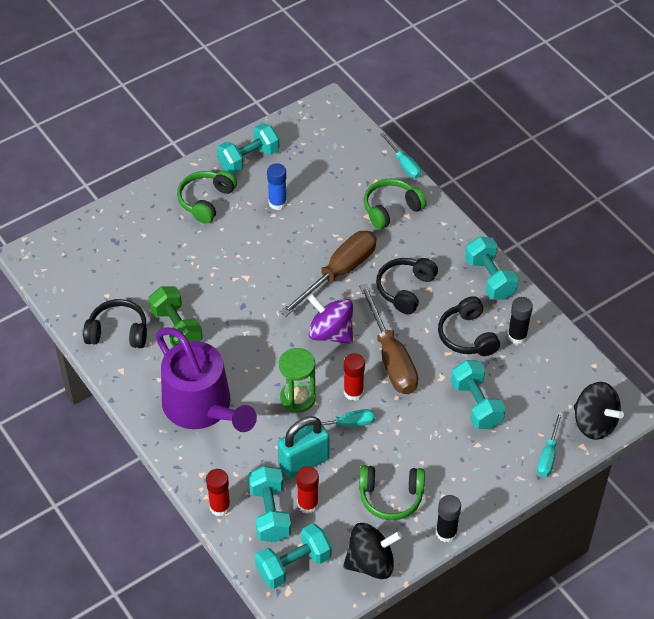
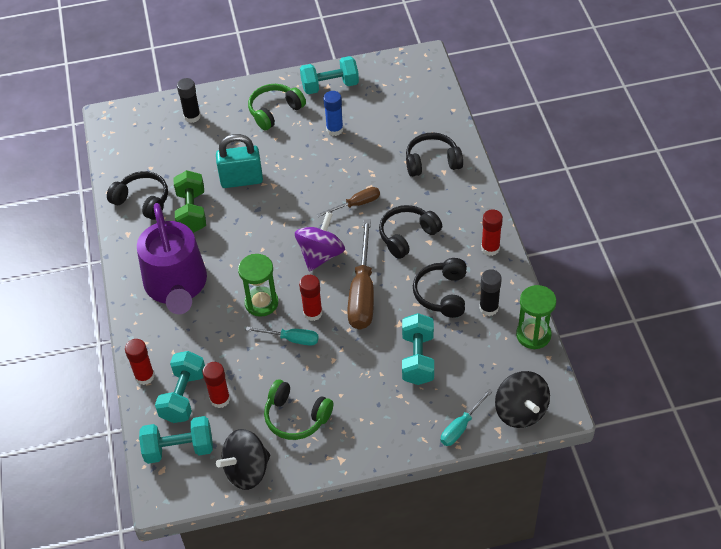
camera: 25 degrees right, 0 degrees up
turquoise padlock [278,416,330,478] -> turquoise padlock moved to [216,134,263,188]
brown screwdriver [280,231,377,317] -> brown screwdriver [317,187,380,217], size x0.54
purple spinning top [308,294,353,344] -> purple spinning top turned 60 degrees clockwise [295,212,345,272]
black spinning top [343,523,402,579] -> black spinning top turned 135 degrees clockwise [216,429,270,490]
green headphones [364,178,427,230] -> black headphones [406,132,463,177]
turquoise screwdriver [380,133,421,178] -> none
black glue stick [436,495,461,542] -> black glue stick moved to [177,78,201,123]
turquoise dumbbell [465,236,519,300] -> red glue stick [481,209,503,256]
none -> green hourglass [516,285,556,349]

